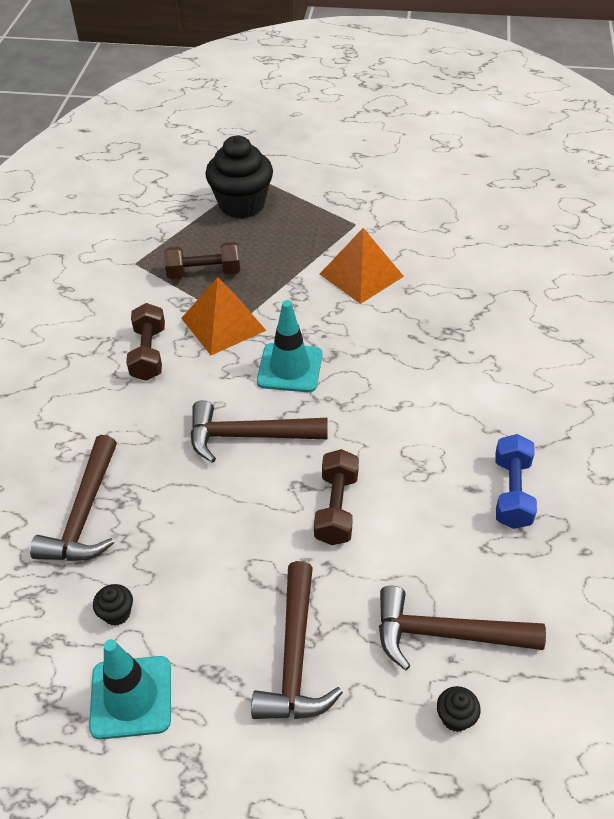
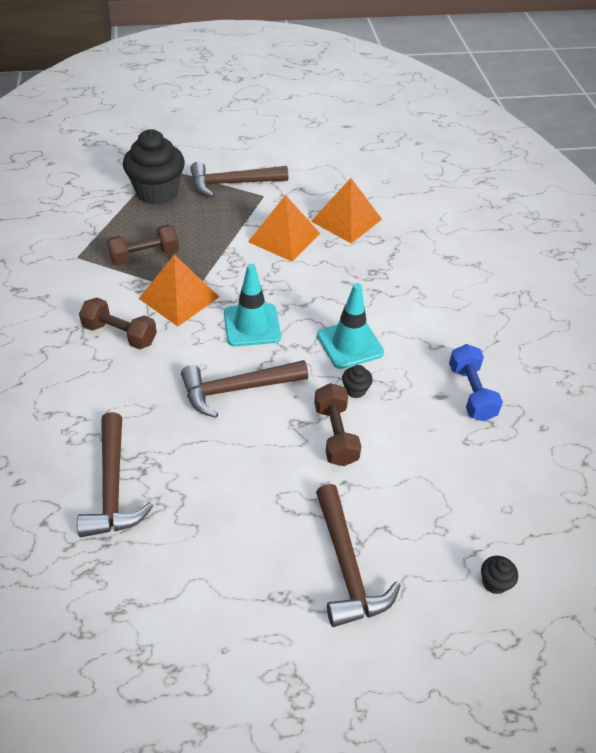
camera: 20 degrees left, 0 degrees up
turquoise traffic cone [89,639,171,740] -> turquoise traffic cone moved to [317,283,384,369]
black cupcake [93,584,133,626] -> black cupcake moved to [342,365,373,398]
brown dumbbell [126,303,165,381] -> brown dumbbell turned 45 degrees counterclockwise [79,298,157,350]
brown hammer [379,586,546,670] -> brown hammer moved to [190,162,288,197]
none -> orange pyramid [311,178,382,244]

